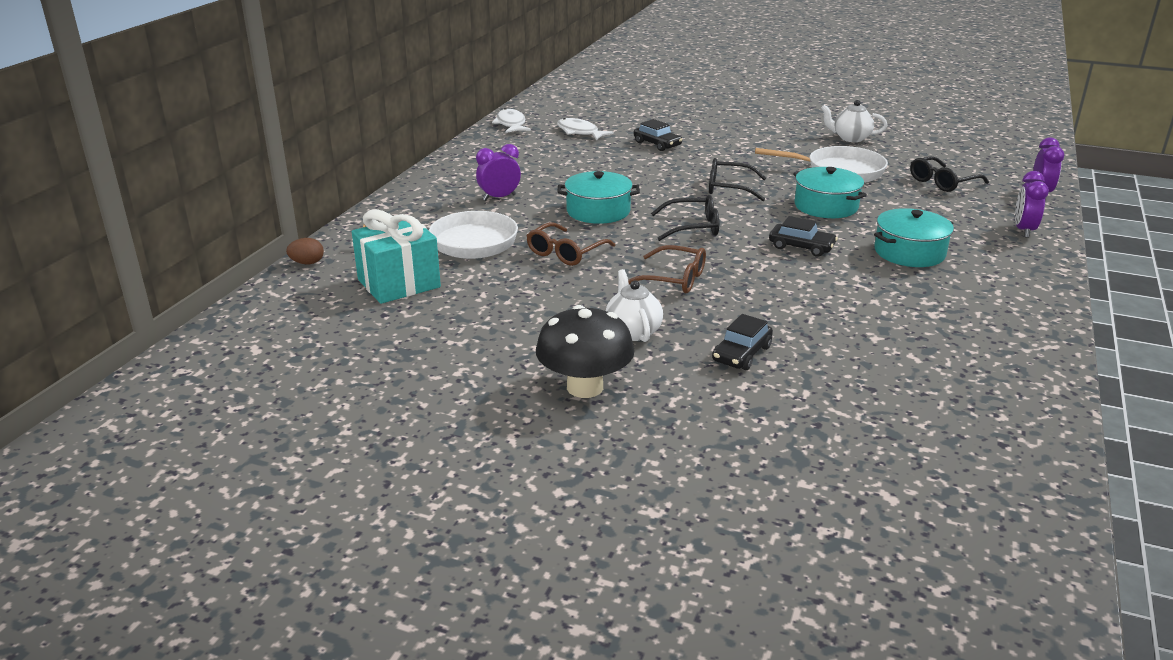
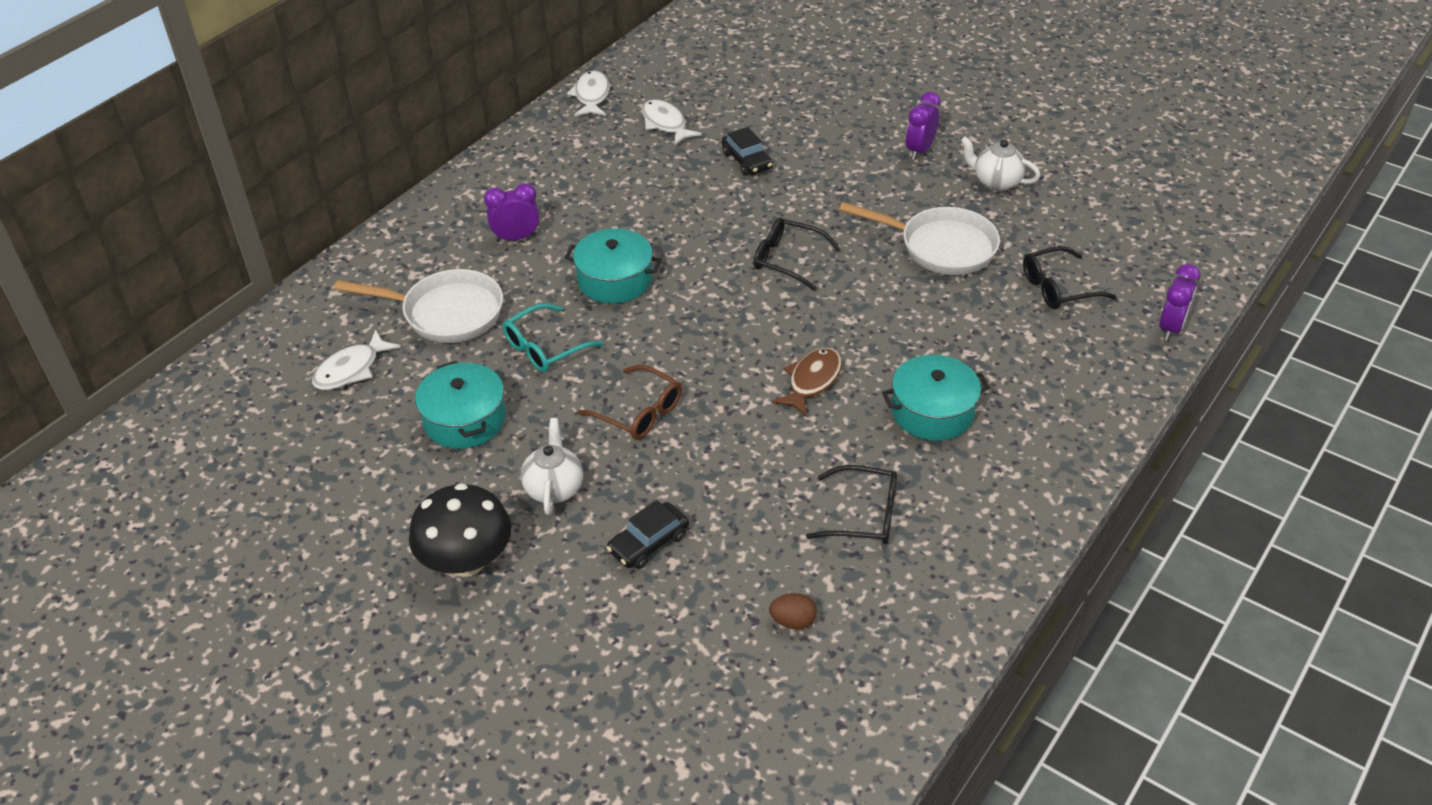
camera: 15 degrees right, 15 degrees up
brown egg [286,238,324,264] -> brown egg moved to [769,593,817,629]
turquoise gift [352,209,441,304] -> white fish [312,329,400,390]
brown glasses [526,222,615,266] -> turquoise glasses [503,303,603,372]
black glasses [651,195,719,241] -> black glasses moved to [806,465,897,544]
black car [769,216,838,257] -> brown fish [772,348,842,417]
turquoise pot [793,167,867,218] -> turquoise pot moved to [415,361,506,449]
purple clock [1015,171,1049,238] -> purple clock moved to [906,92,940,160]

